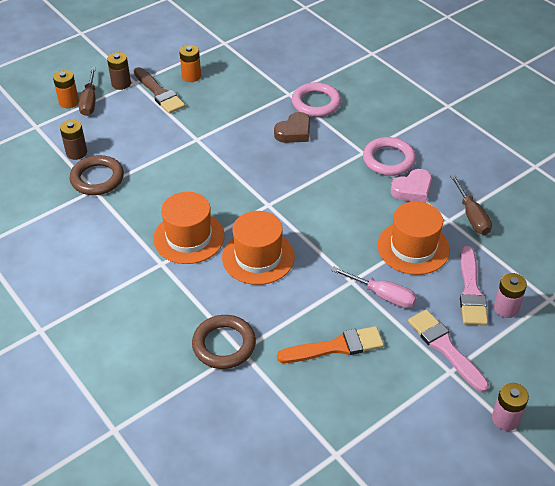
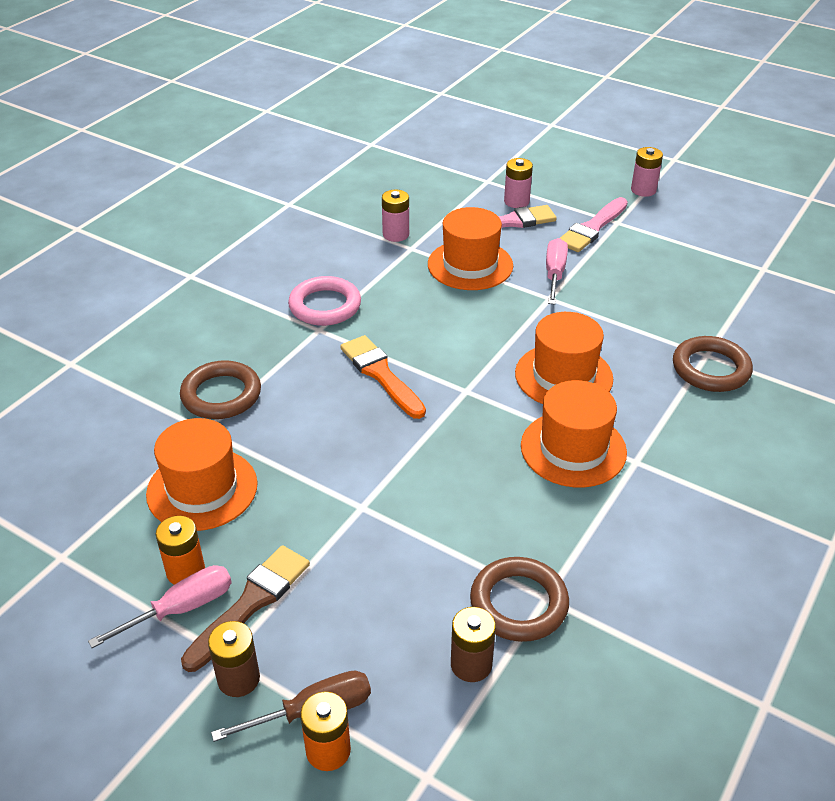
camera: 110 degrees left, 5 degrees down
brown heart [274,112,310,143] -> none
orange brush [277,326,384,363] -> orange brush moved to [340,335,426,419]
pink ring [292,82,341,117] -> brown ring [180,360,261,419]
pink heart [391,169,432,203] -> none
brown screwdriver [450,175,492,235] -> pink battery [382,189,409,242]
none -> pink screwdriver [88,565,232,648]
none -> orange hat [146,418,258,531]

